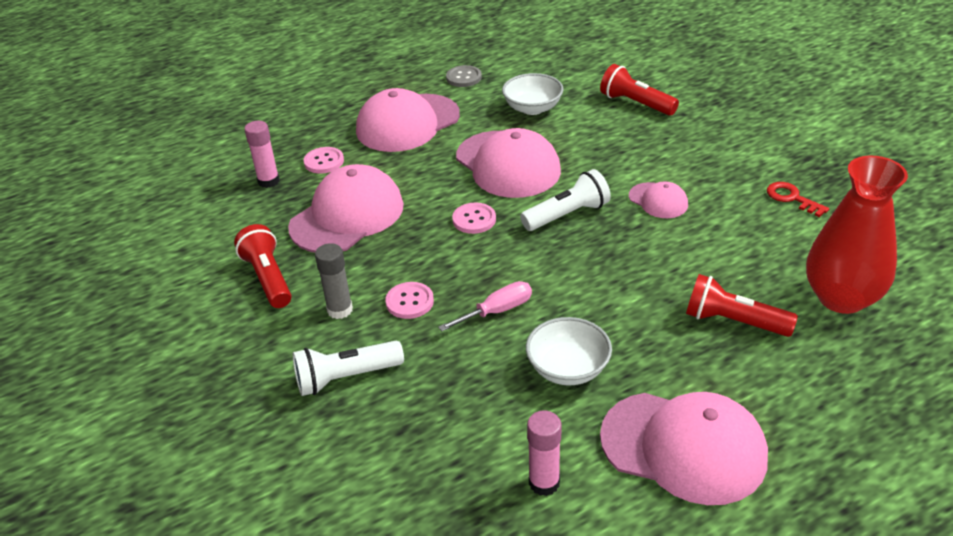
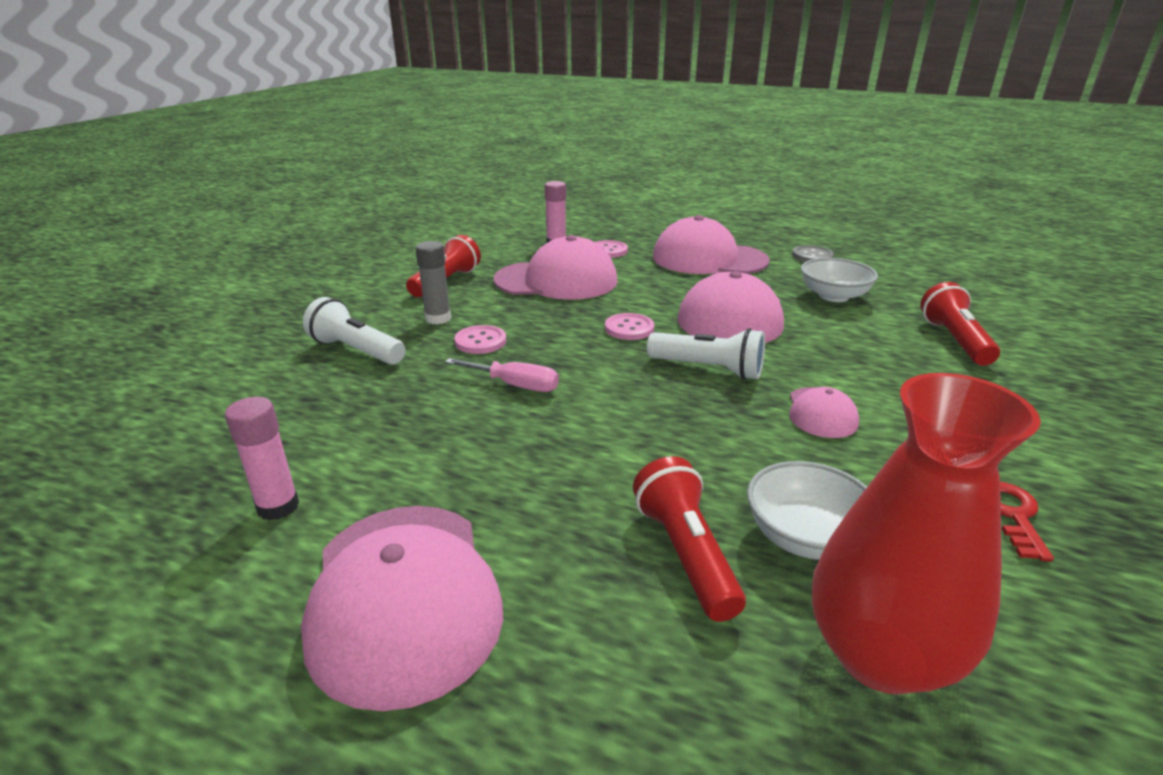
camera: 50 degrees right, 10 degrees down
white bowl [526,317,612,385] -> white bowl moved to [747,461,867,560]

